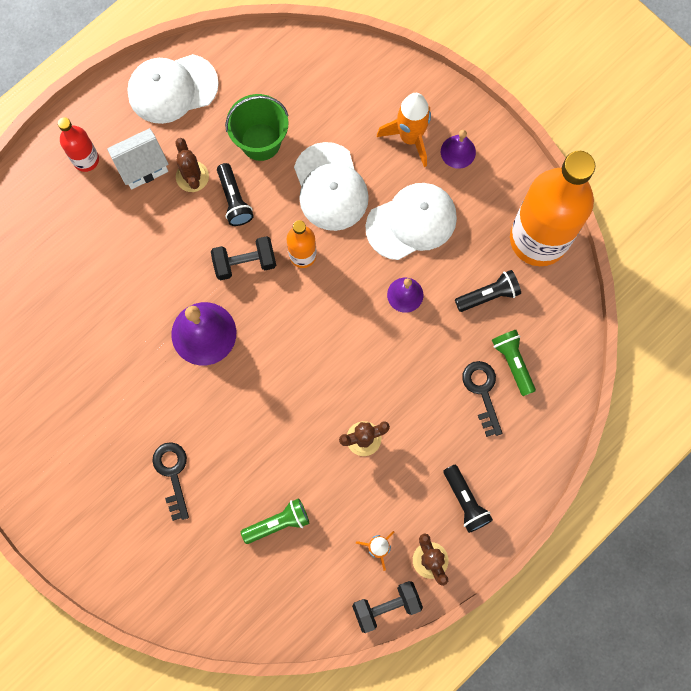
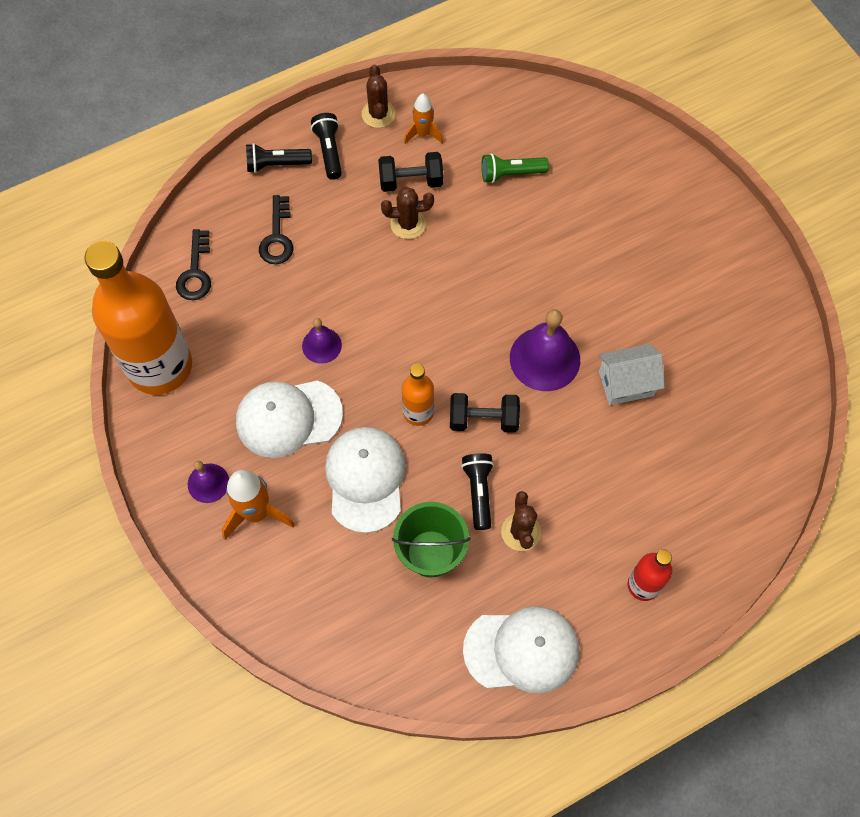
camera: 165 degrees left, 10 degrees down
white house [107,128,169,190] -> white house moved to [599,344,665,405]
black key [152,442,189,521] -> black key moved to [176,229,211,300]
black dumbbell [352,581,423,633] -> black dumbbell moved to [378,152,443,192]
black flashlight [455,270,521,312] -> black flashlight moved to [246,143,312,173]
green flashlight [492,330,536,396] -> none

